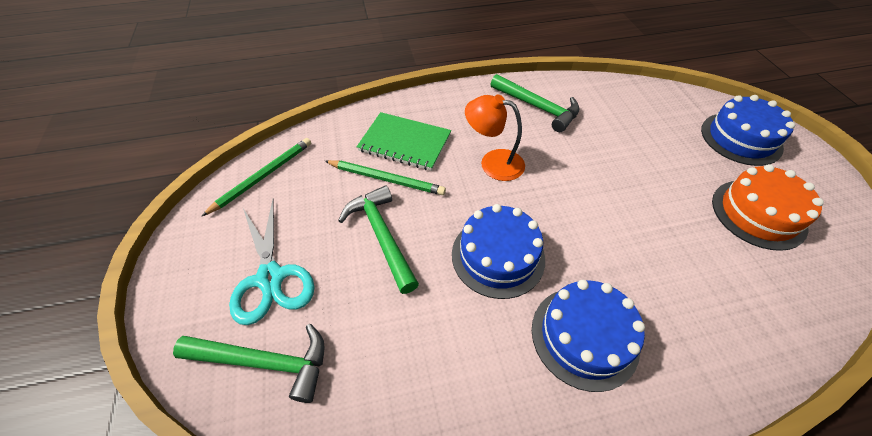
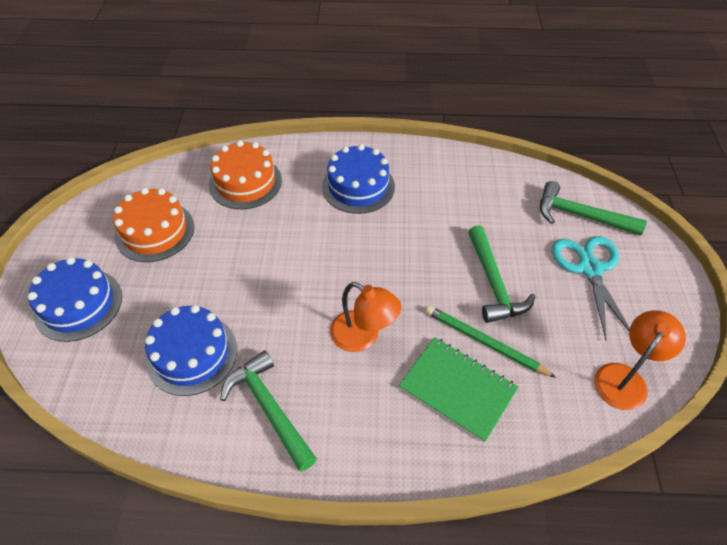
camera: 165 degrees left, 0 degrees up
green pencil [202,138,311,216] -> orange lamp [594,310,686,410]
blue cake [452,204,545,299] -> blue cake moved to [145,305,237,396]
none -> orange cake [209,140,282,209]

